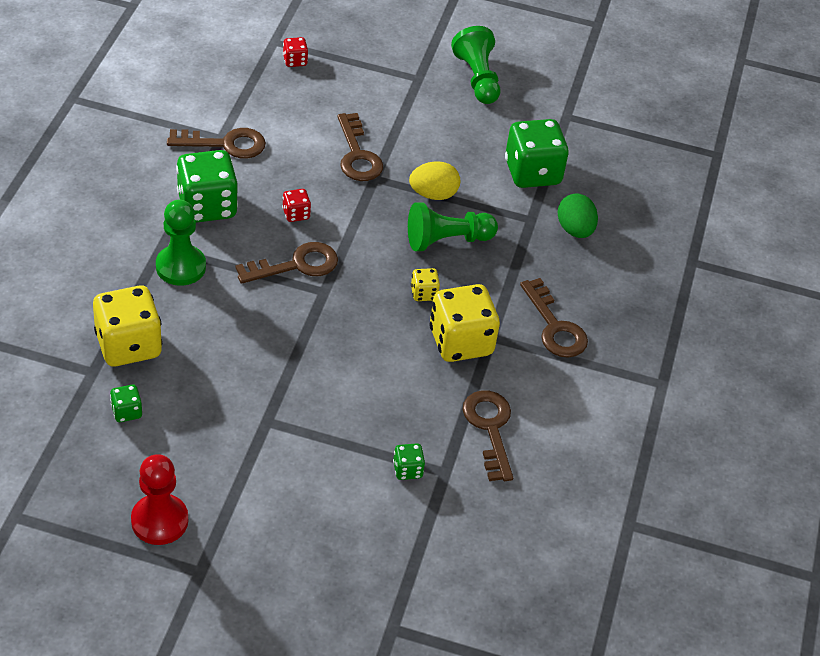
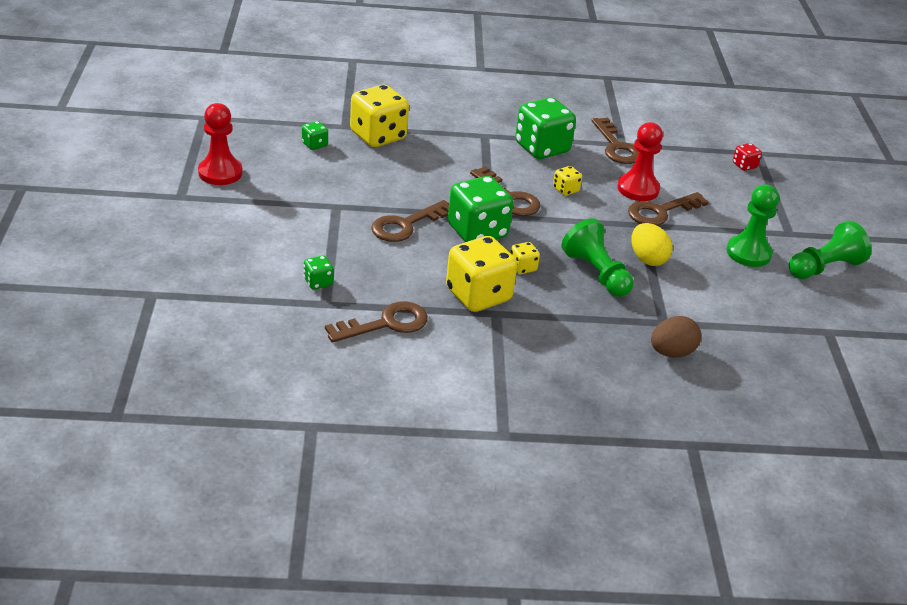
camera: 75 degrees right, 10 degrees down
green pawn [156,199,206,286] -> green pawn moved to [727,184,779,267]
red dice [282,189,311,222] -> yellow dice [553,166,582,196]
green dice [505,119,569,188] -> green dice moved to [448,176,513,242]
brown key [520,278,588,358] -> brown key moved to [371,200,449,242]
green egg [557,193,598,238] -> brown egg [651,316,701,357]
none -> red pawn [617,122,663,201]

